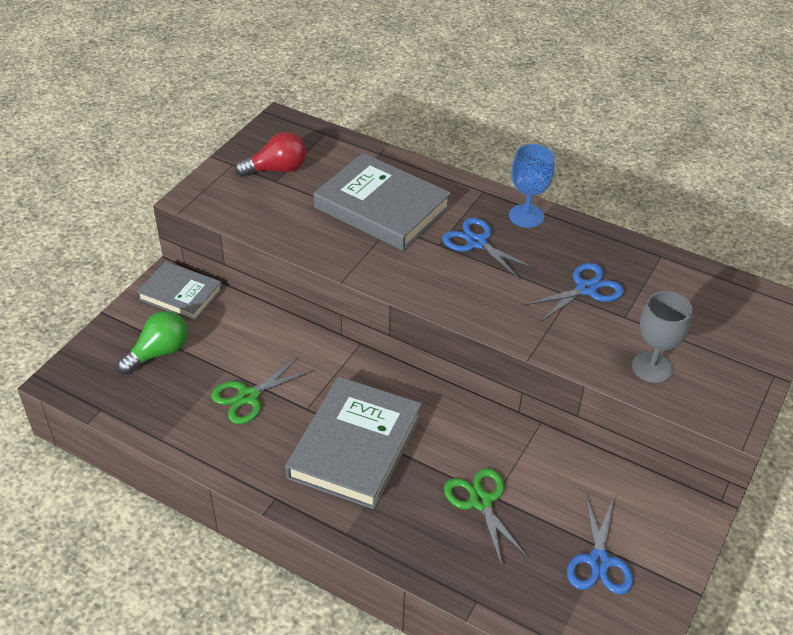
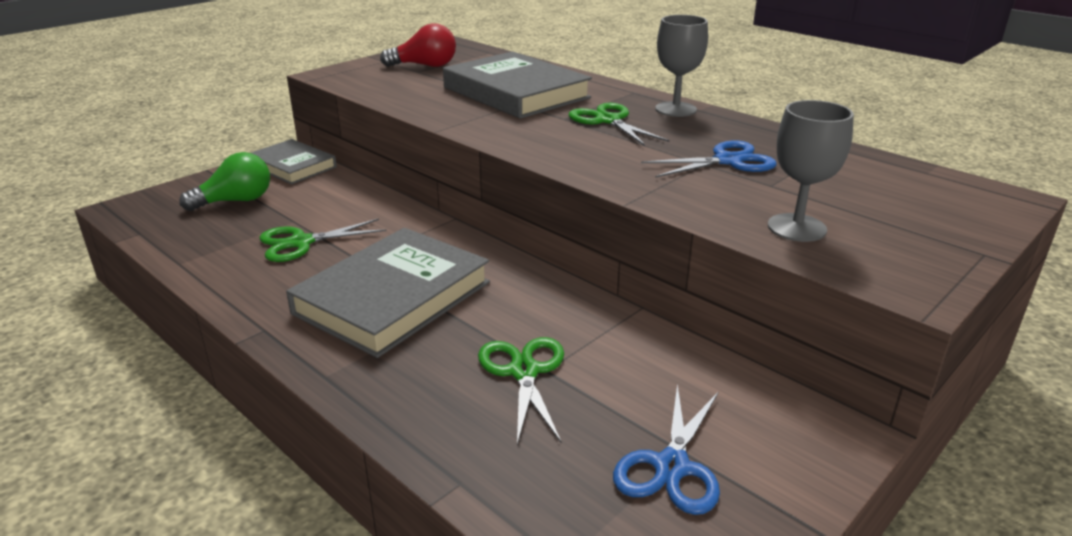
camera: 15 degrees right, 15 degrees down
blue scissors [442,218,536,280] -> green scissors [568,103,670,146]
blue goblet [509,144,554,228] -> grey goblet [655,15,708,117]

